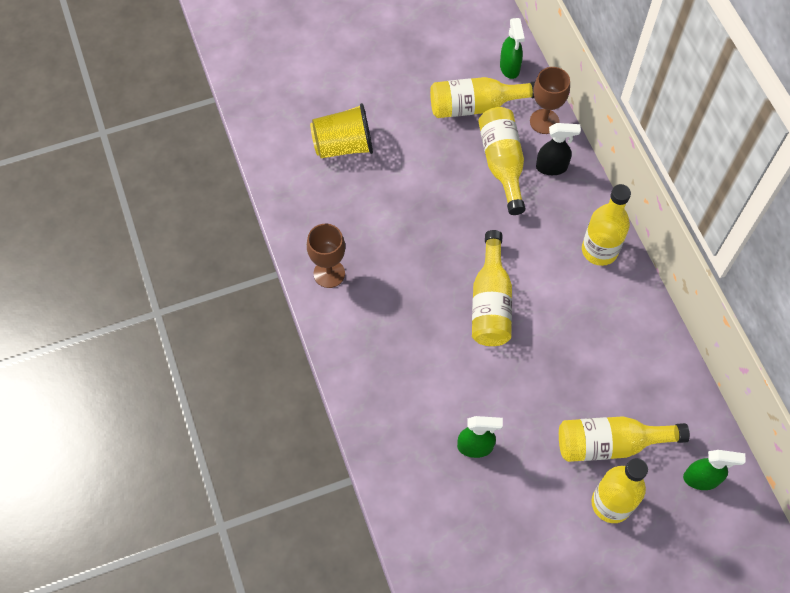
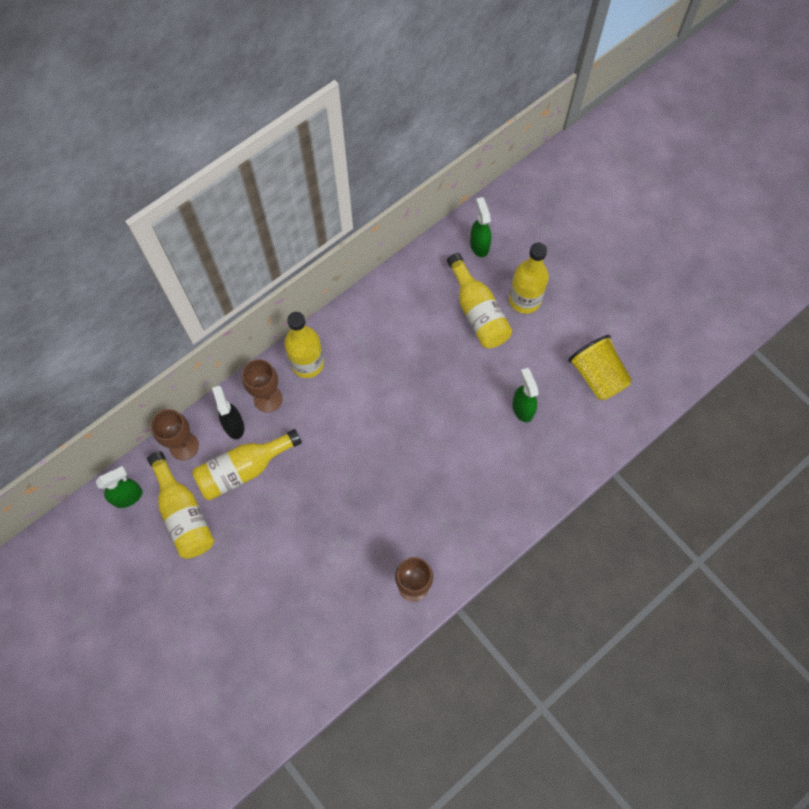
camera: 110 degrees left, 5 degrees up
yellow cup [310,103,373,158] -> yellow cup moved to [568,335,632,400]
yellow bottle [472,230,512,346] -> none
none -> brown goblet [242,359,283,413]

